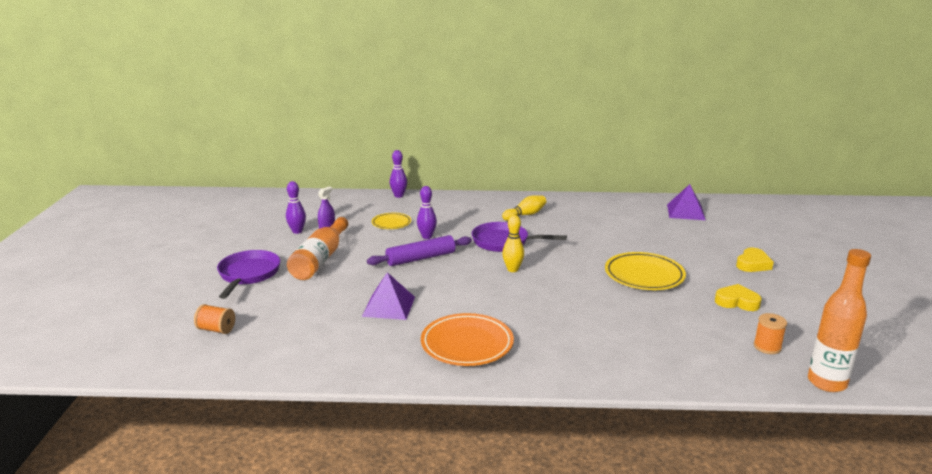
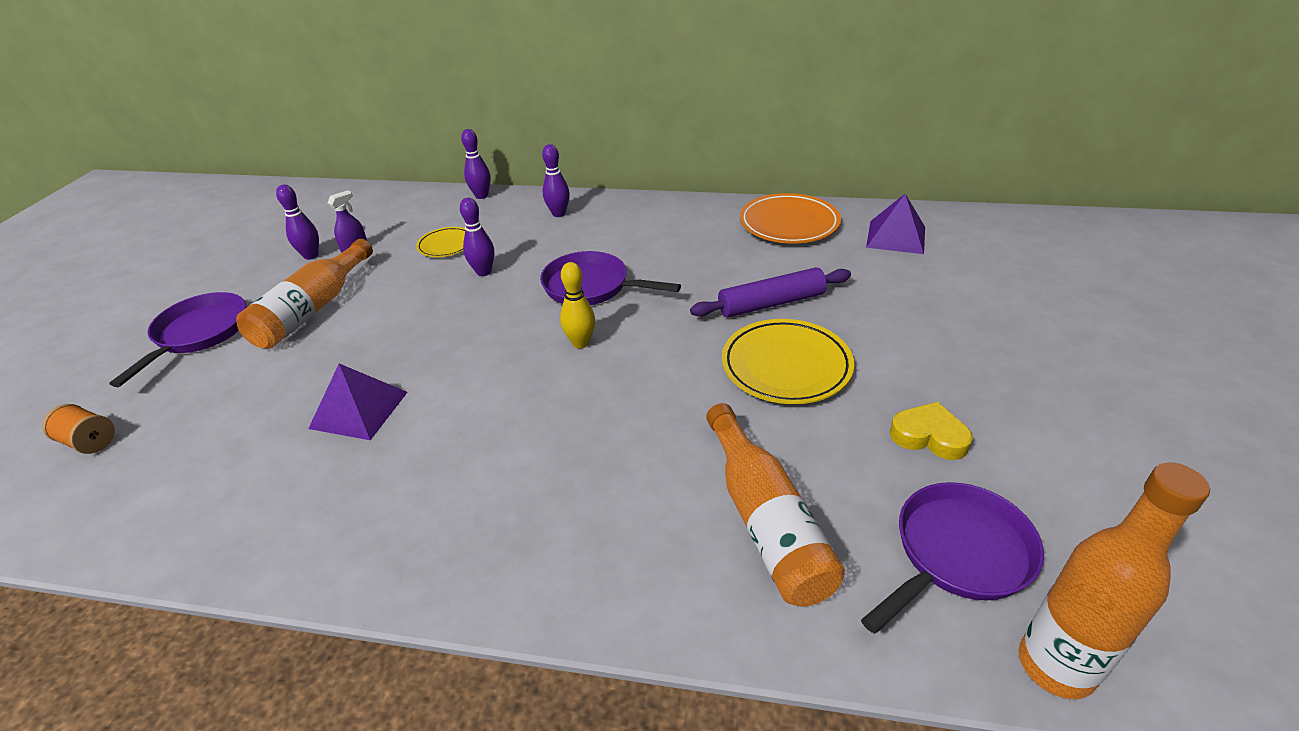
camera: 10 degrees right, 15 degrees up
purple rolling pin [367,235,472,266] -> purple rolling pin moved to [690,267,851,317]
orange plate [421,313,514,366] -> orange plate moved to [740,193,841,243]
yellow bowling pin [502,195,546,221] -> none
yellow heart [736,248,774,272] -> none
orange spool [754,313,787,354] -> purple pan [861,482,1044,634]
none -> purple bowling pin [542,144,570,217]
none -> orange bottle [706,403,845,607]

